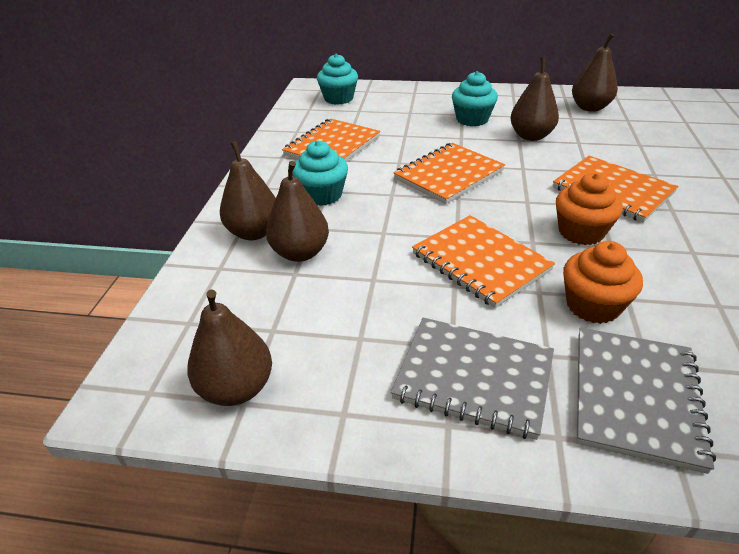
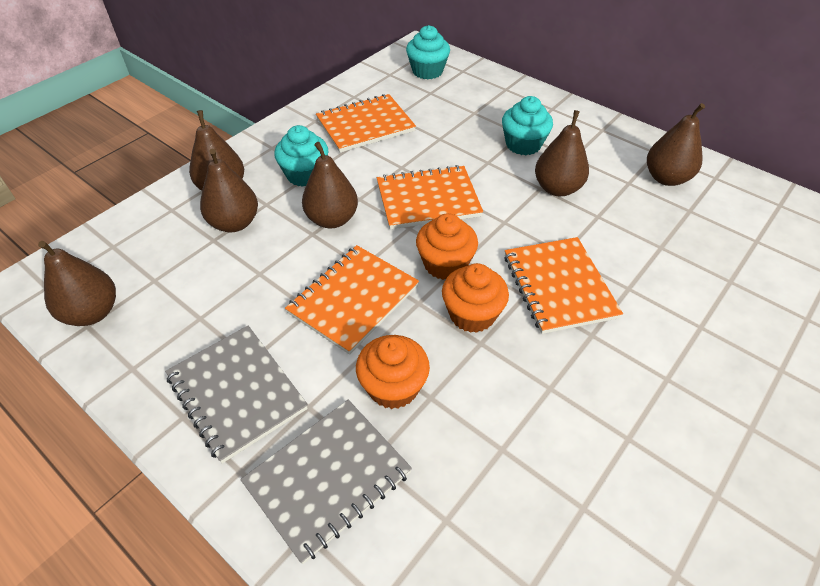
camera: 30 degrees right, 10 degrees up
orange notebook [412,215,555,308] -> orange notebook turned 45 degrees clockwise [285,245,419,355]
none -> brown pear [302,142,358,228]
none -> orange cupcake [416,213,478,280]

